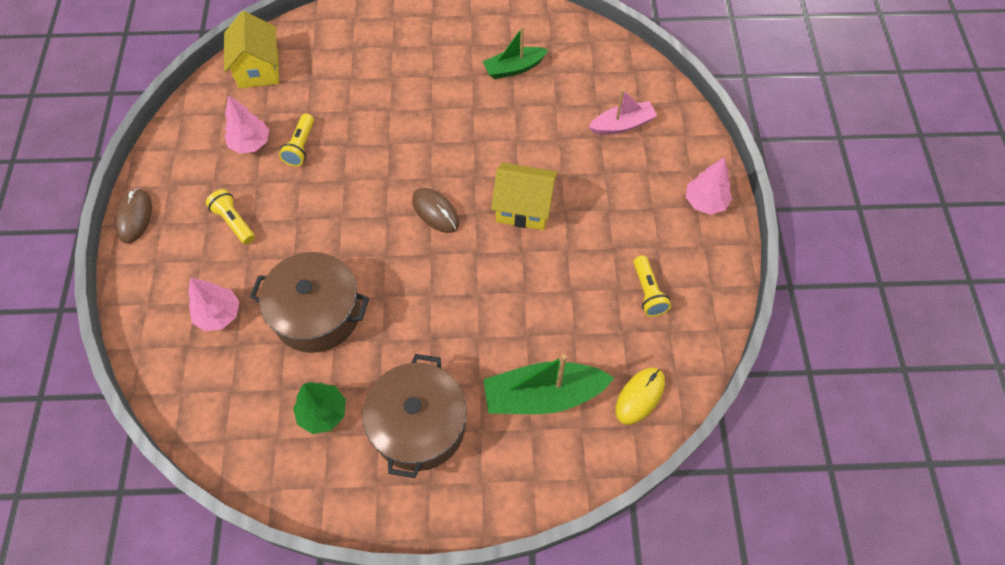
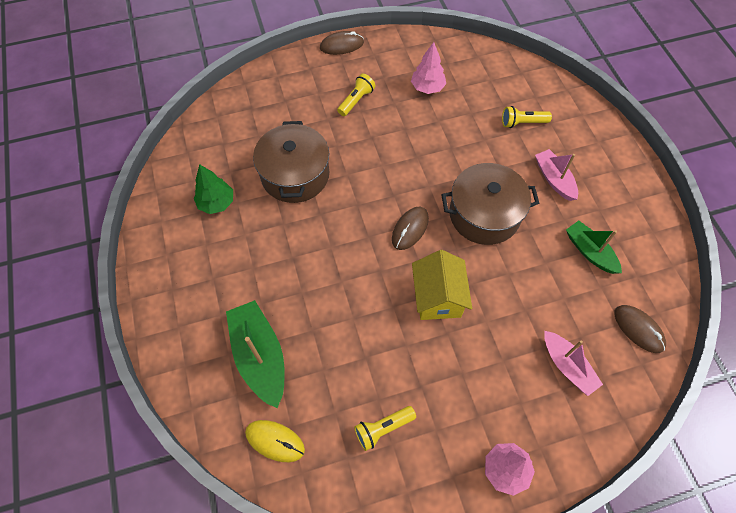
camera: 75 degrees right, 0 degrees up
pink tree [188,277,239,331] -> none
yellow house [224,11,279,89] -> none
yellow flashlight [279,114,314,166] -> yellow flashlight moved to [502,106,552,128]
brown pot [362,354,467,478] -> brown pot moved to [441,163,539,245]
none -> pink boat [535,149,578,201]
none -> brown mouse [614,305,666,353]

